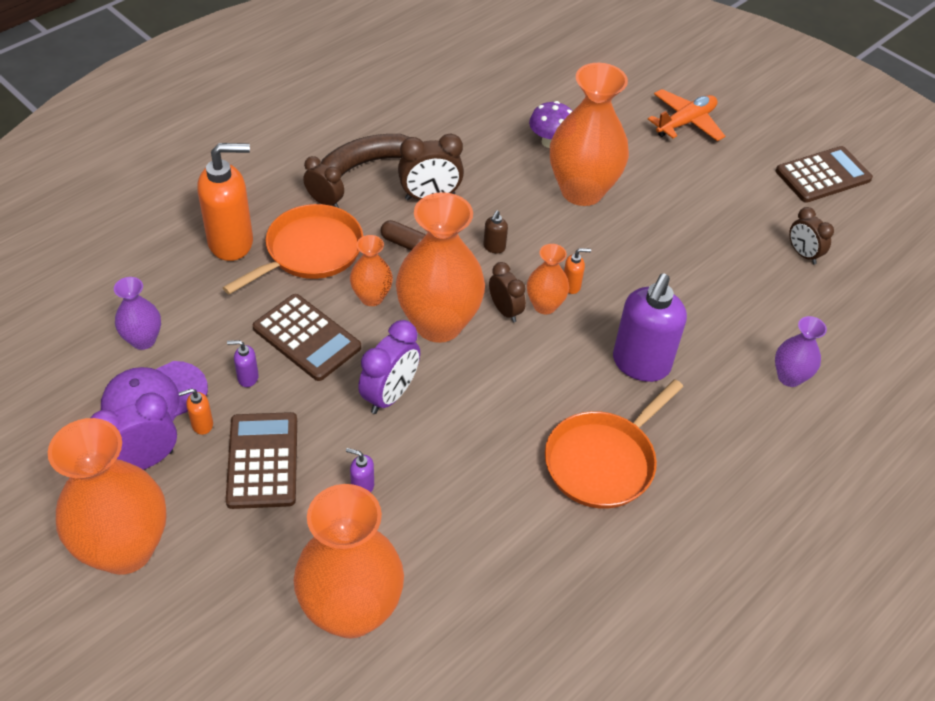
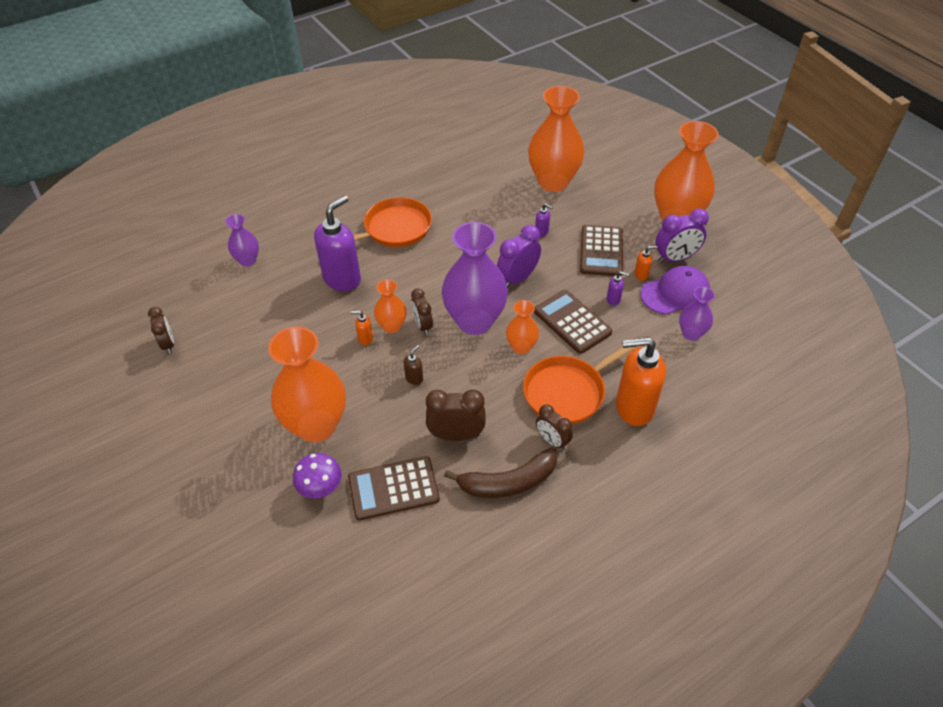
camera: 165 degrees left, 0 degrees up
brown capsule [381,220,426,250] -> none
orange vase [396,192,485,343] -> purple vase [442,222,508,335]
orange plane [648,89,725,141] -> none
brown calculator [776,146,873,203] -> brown calculator moved to [348,456,440,521]

